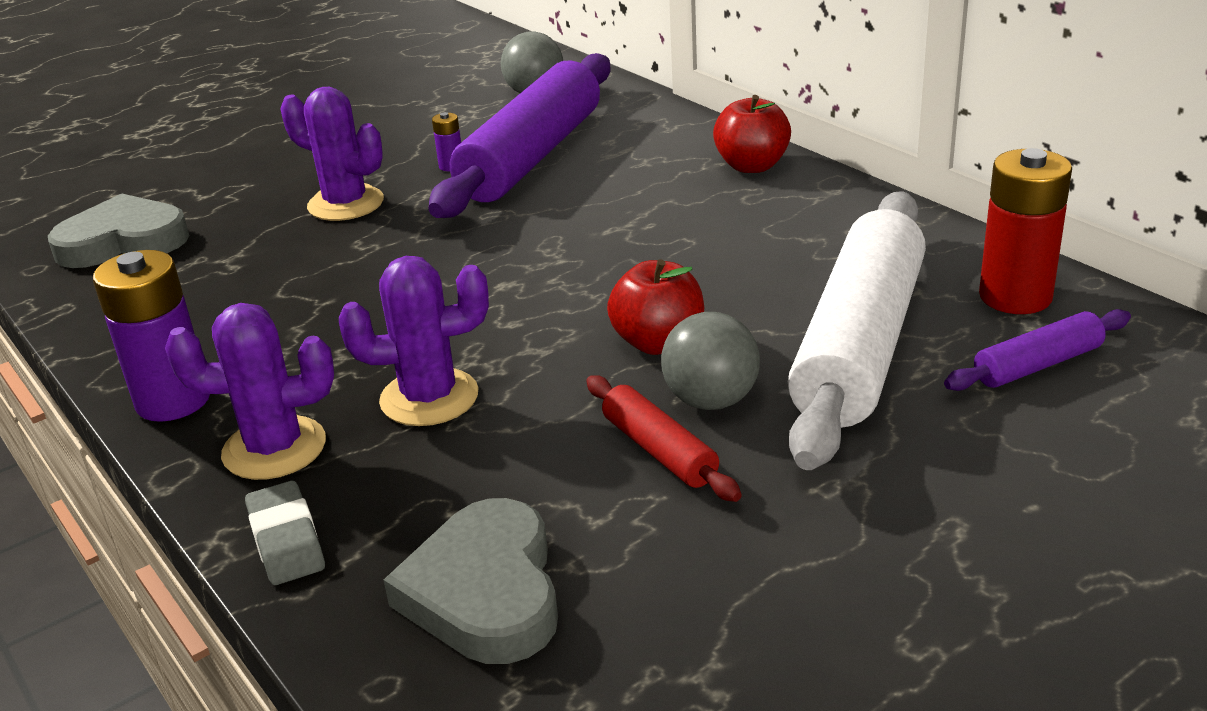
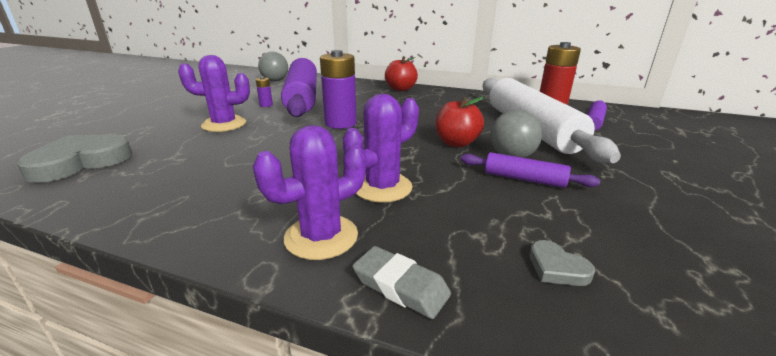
camera: 35 degrees left, 5 degrees down
purple battery [93,250,210,422] -> purple battery moved to [320,50,357,129]
grey heart [384,498,558,664] -> grey heart [529,240,595,286], size x0.47
red rolling pin [586,375,741,502] -> purple rolling pin [461,152,600,188]

